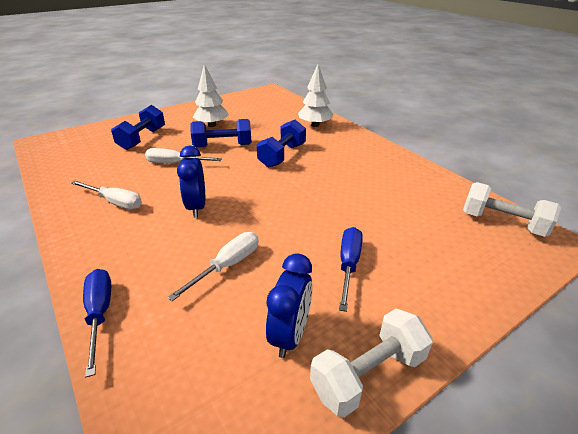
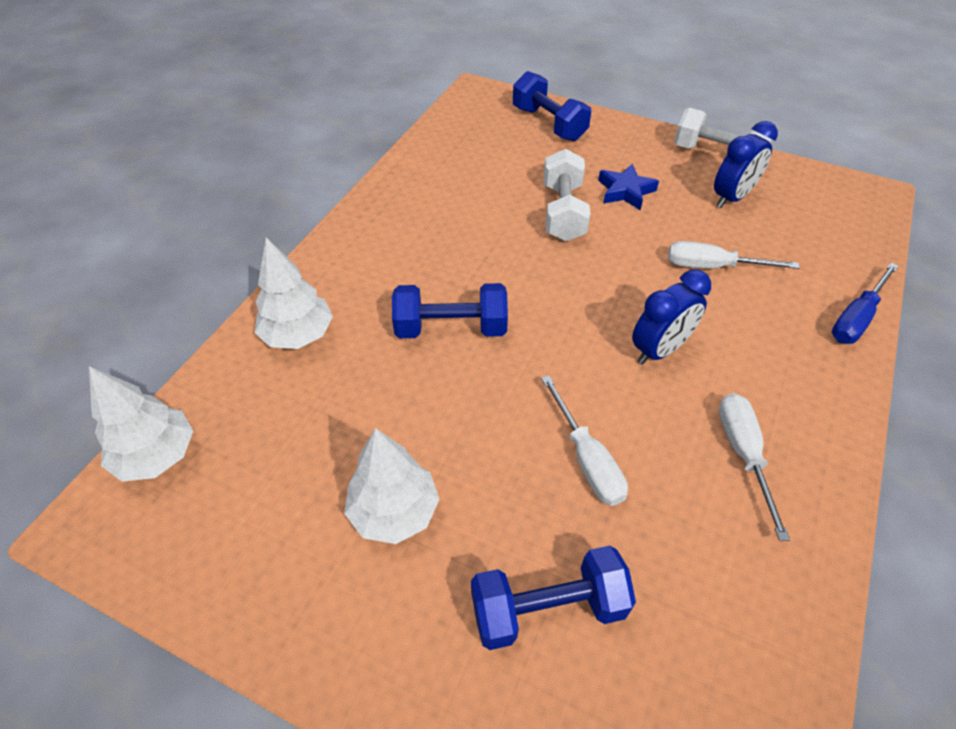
camera: 120 degrees left, 15 degrees up
blue dumbbell [191,119,251,148] -> blue dumbbell moved to [513,71,591,141]
blue clock [266,253,312,358] -> blue clock turned 150 degrees clockwise [714,121,778,208]
blue screwdriver [339,227,363,312] -> blue star [598,163,659,210]
white dumbbell [463,182,561,237] -> white dumbbell moved to [543,149,590,242]
none -> white tree [89,366,193,482]

